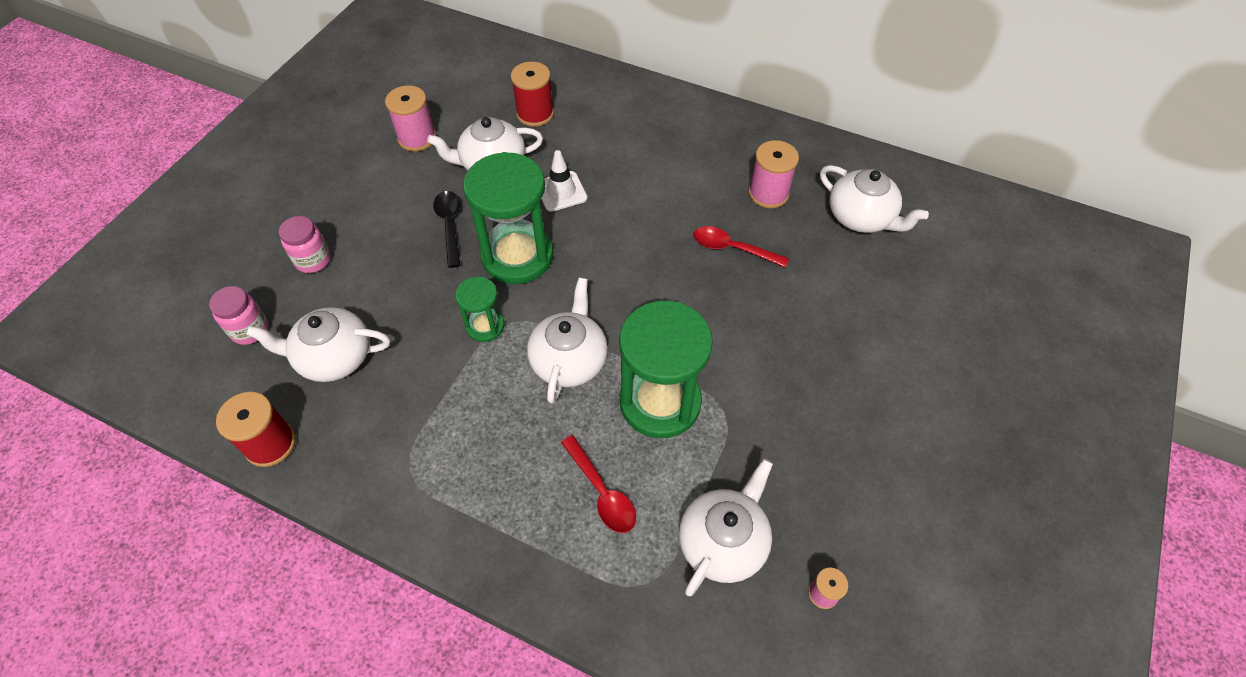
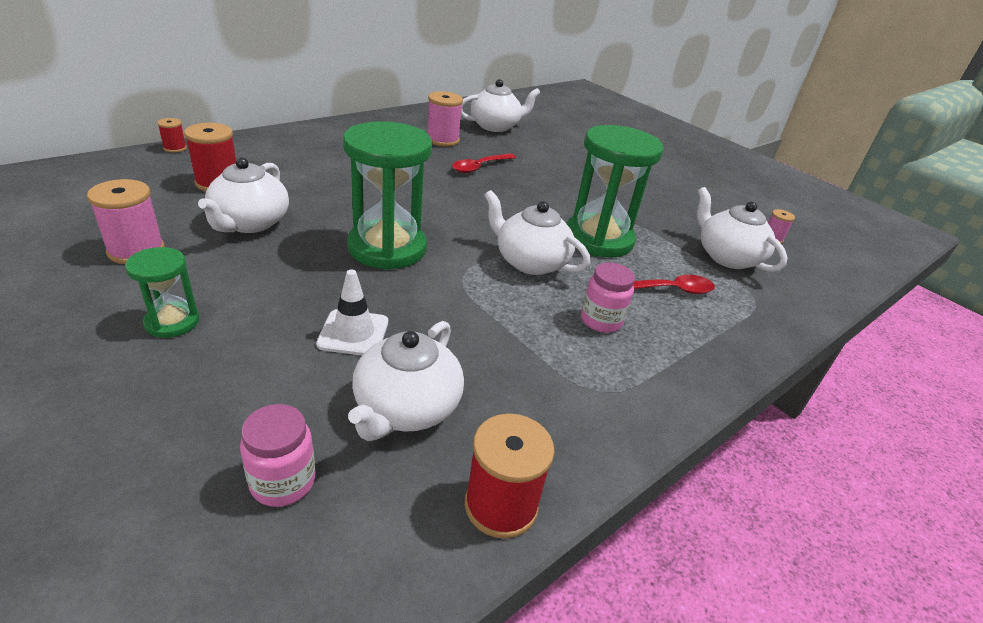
camera: 70 degrees left, 20 degrees down
pink jar [279,216,331,273] -> pink jar moved to [581,262,635,333]
black spoon [433,191,461,268] -> none
green hourglass [455,277,504,342] -> green hourglass moved to [125,247,199,338]
white traffic cone [542,150,588,212] -> white traffic cone moved to [316,270,388,355]
none -> red spool [157,118,187,153]

